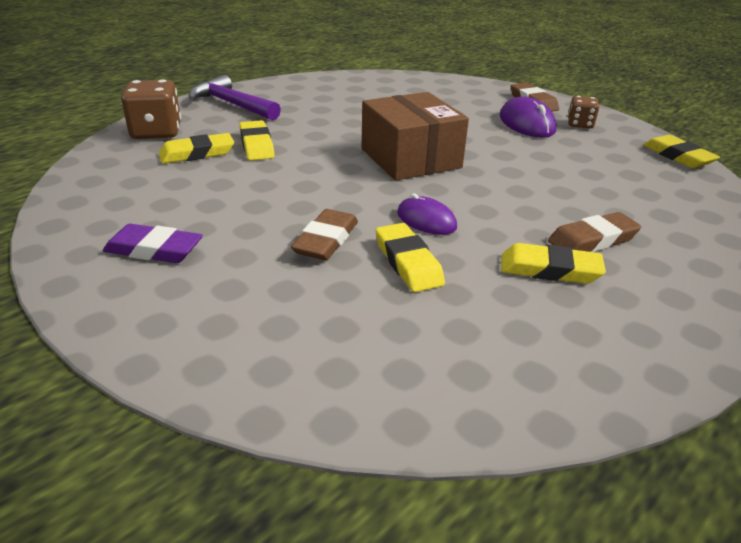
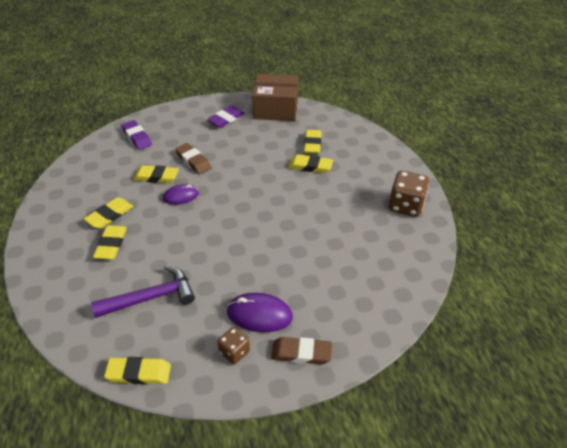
camera: 120 degrees right, 10 degrees up
brown dice [121,79,181,139] -> brown dice moved to [389,171,429,217]
purple hammer [189,75,281,121] -> purple hammer moved to [91,265,195,318]
brown box [362,92,469,181] -> brown box moved to [252,74,298,121]
brown eraser [548,212,641,252] -> yellow eraser [93,225,127,260]
none -> purple eraser [122,120,152,150]

